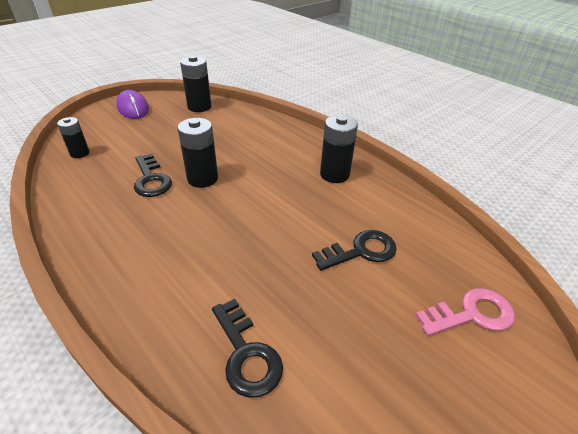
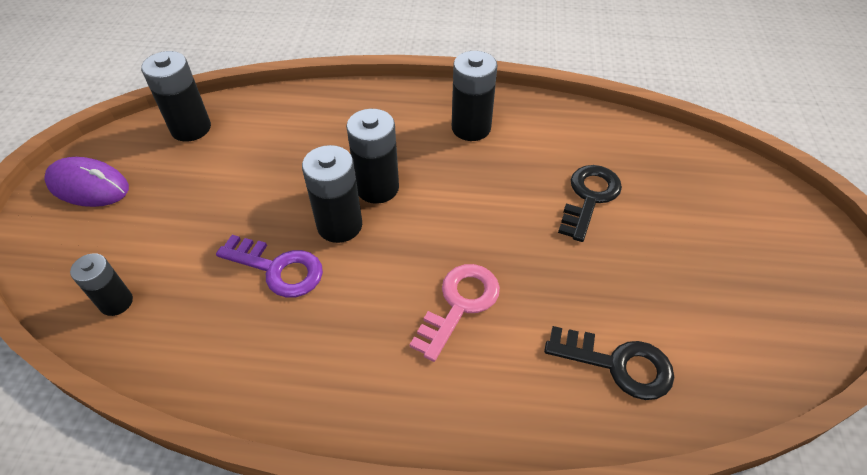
camera: 40 degrees left, 10 degrees up
black key [134,154,172,197] -> purple key [216,235,323,298]
pink key [415,288,515,336] -> pink key moved to [410,264,500,362]
none -> black battery [346,109,399,204]

